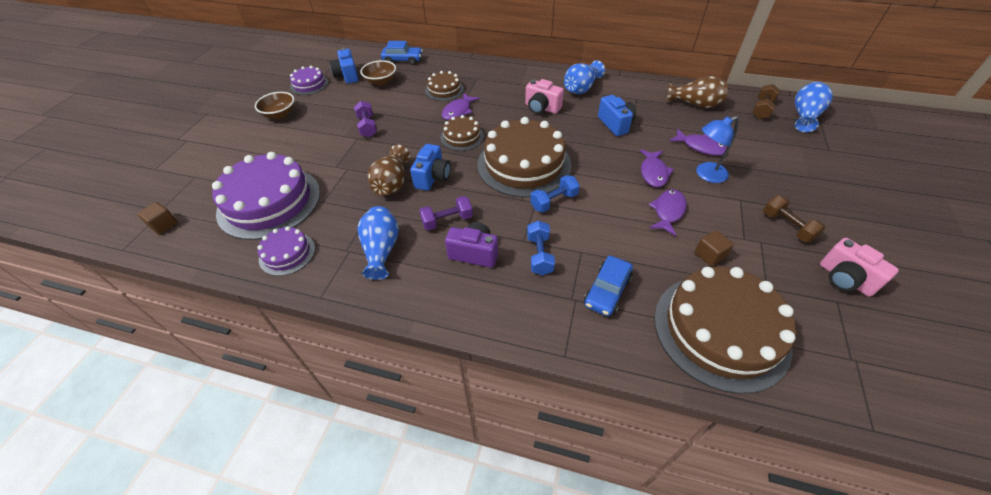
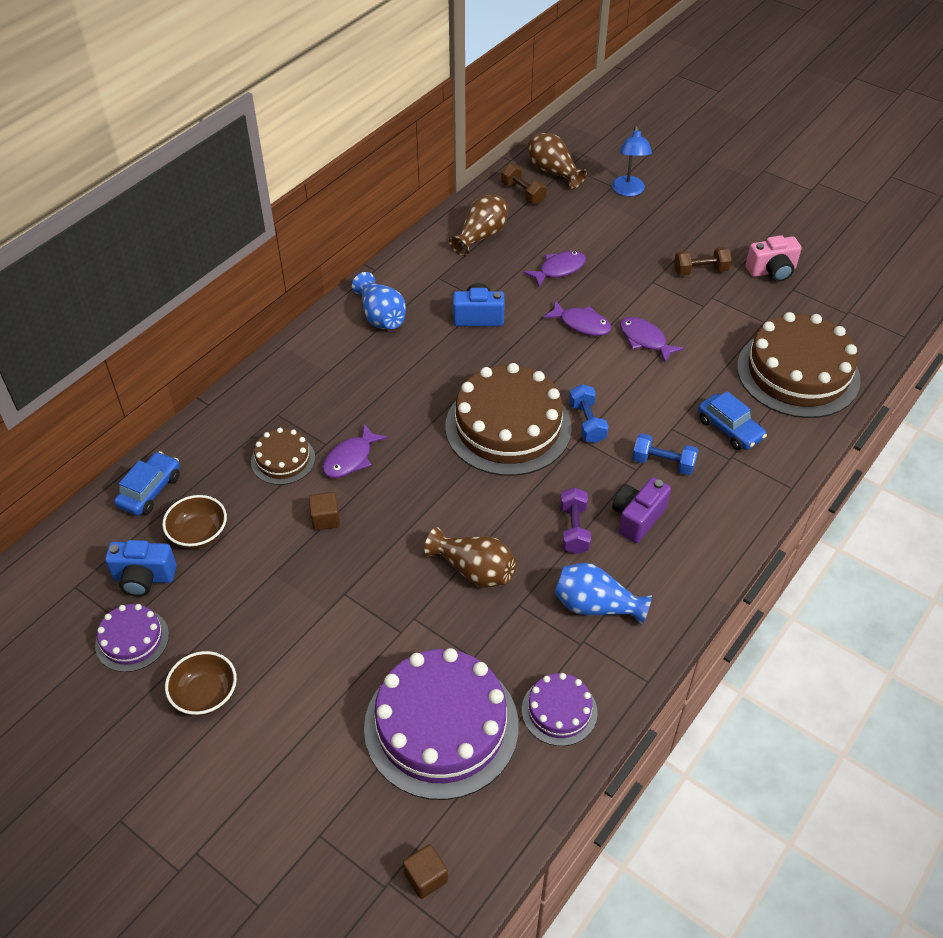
camera: 70 degrees left, 0 degrees up
purple dumbbell [354,101,377,137] -> none
blue camera [410,144,451,191] -> none
brown cake [440,115,484,151] -> none
purple fish [442,93,480,120] -> purple fish turned 75 degrees clockwise [322,423,388,478]
pink camera [525,79,564,114] -> none
brown cube [695,230,734,266] -> brown cube moved to [309,492,340,531]
blue lamp [696,116,739,183] -> blue lamp moved to [612,126,652,196]
blue vase [795,82,833,133] -> brown vase [528,133,587,189]

